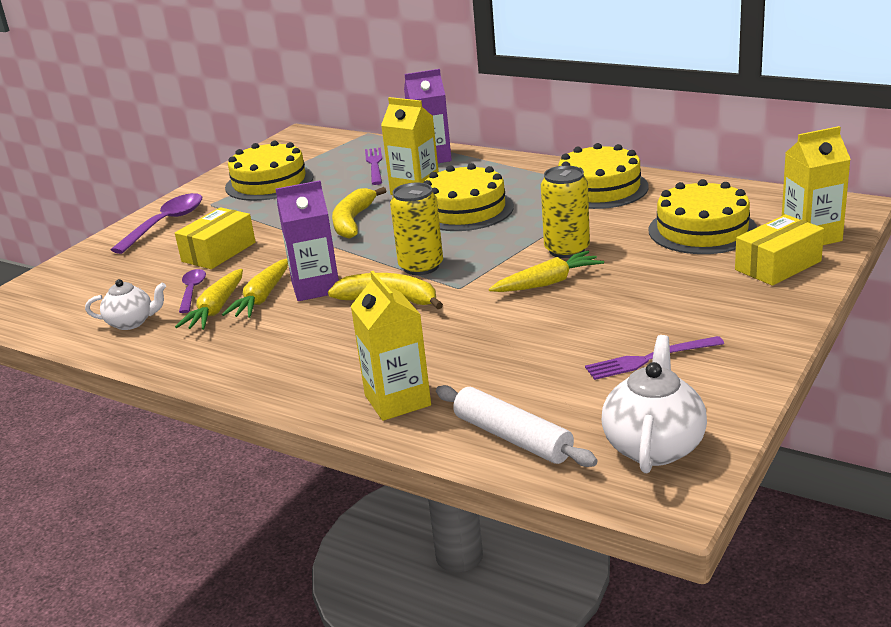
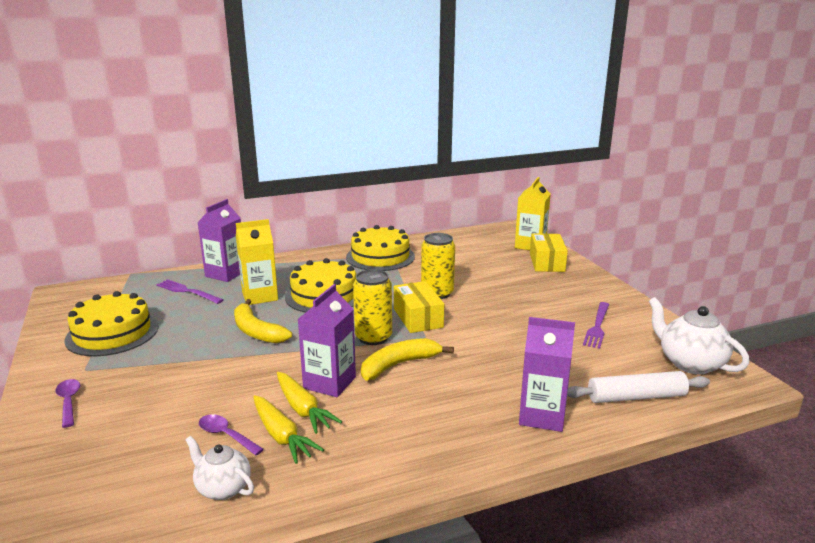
camera: 55 degrees left, 5 degrees down
white teapot [85,279,166,330] -> white teapot turned 90 degrees counterclockwise [186,436,254,500]
purple spoon [111,193,202,254] -> purple spoon [55,379,80,428], size x0.58
yellow box [175,207,256,269] -> yellow box moved to [394,281,444,333]
yellow carton [351,271,431,421] -> purple carton [519,317,575,432]
yellow carrot [489,251,604,292] -> none
yellow cake [649,179,757,254] -> none

